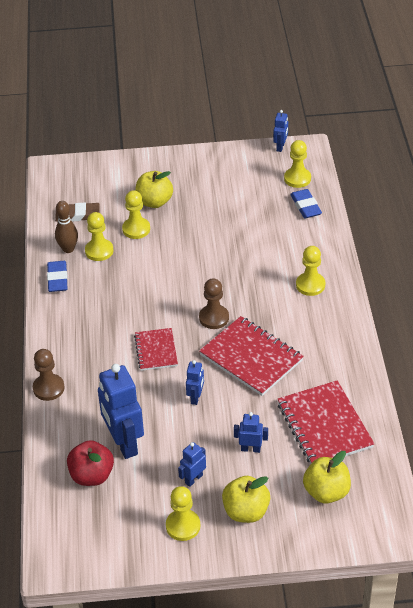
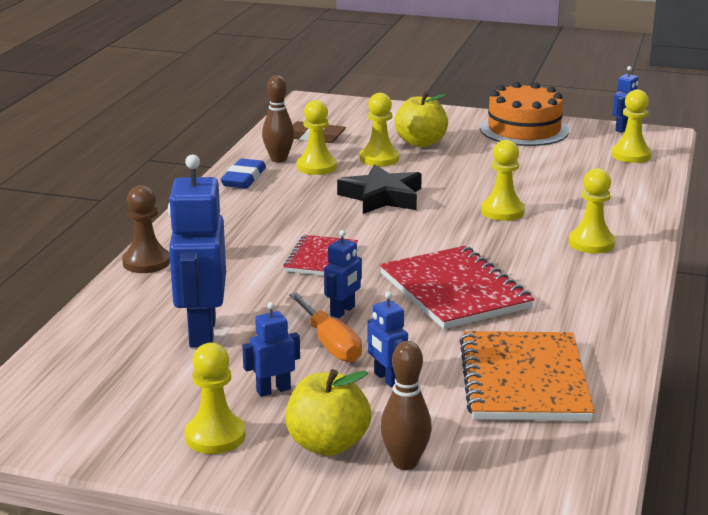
camera: 20 degrees right, 20 degrees down
red apple [67,440,114,486] -> none
brown pawn [199,278,229,329] -> none
blue robot [234,412,268,453] -> blue robot turned 150 degrees counterclockwise [368,291,408,387]
red notebook [278,381,374,464] -> orange notebook [460,331,595,421]
blue eraser [290,189,322,218] -> none
yellow apple [303,451,351,504] -> none
none -> orange screwdriver [289,292,362,363]
none -> black star [337,164,422,214]
none -> brown bowling pin [380,341,432,470]
none -> orange cake [480,82,569,146]
none -> yellow pawn [481,140,525,221]

